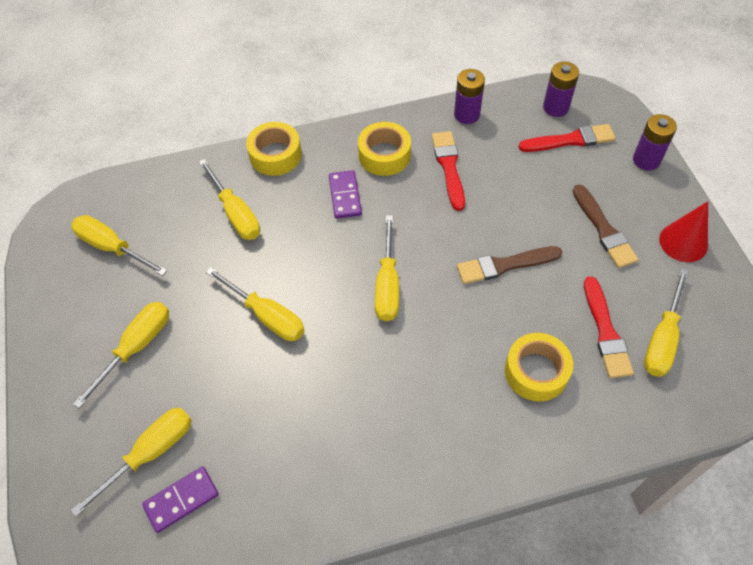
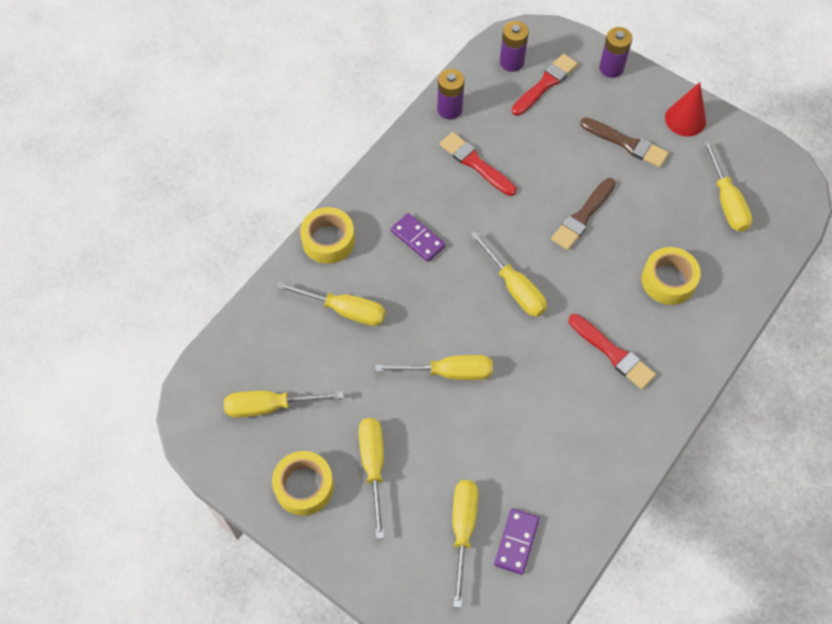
camera: 40 degrees left, 5 degrees up
yellow tape [358,122,411,176] -> yellow tape moved to [272,451,334,516]
red brush [584,276,634,378] -> red brush moved to [569,314,656,389]

